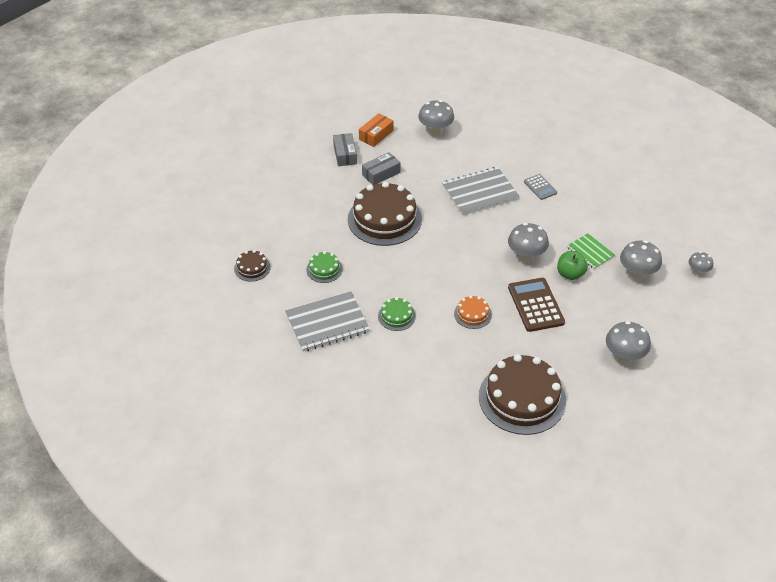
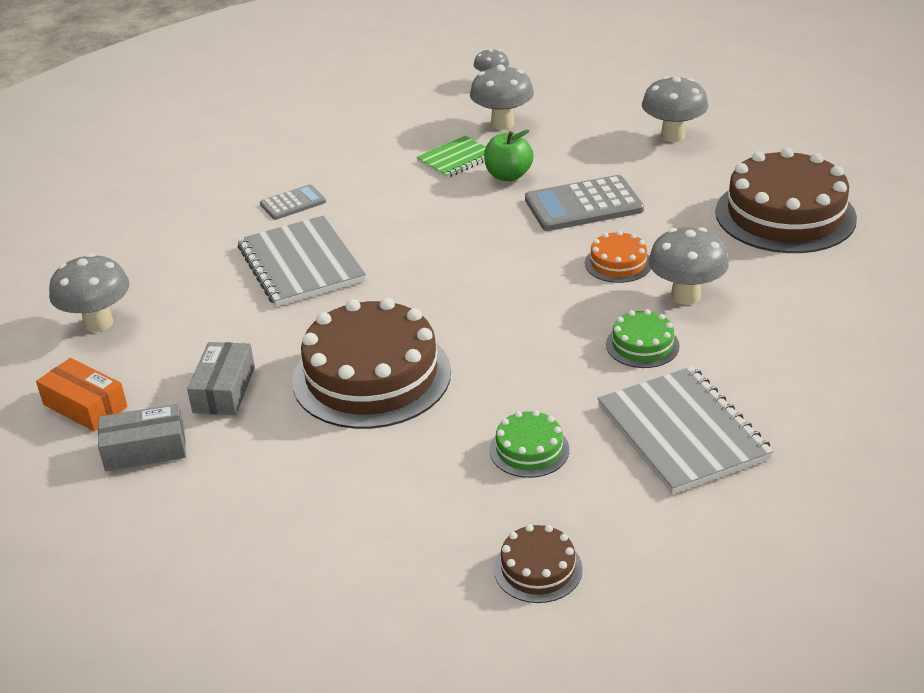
camera: 90 degrees left, 10 degrees down
grey box [362,152,401,185] -> grey box turned 45 degrees clockwise [187,342,255,415]
grey mushroom [508,223,549,263] -> grey mushroom moved to [648,227,729,305]
brown calculator [508,278,565,332] -> grey calculator [525,175,644,231]

